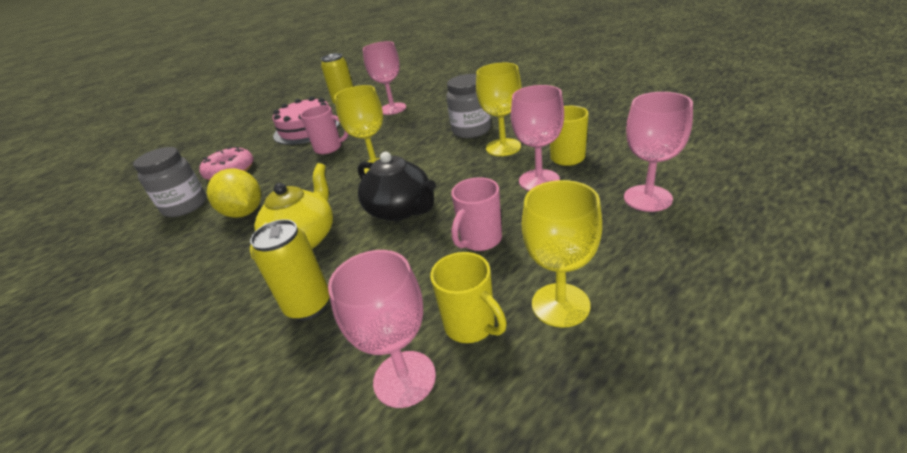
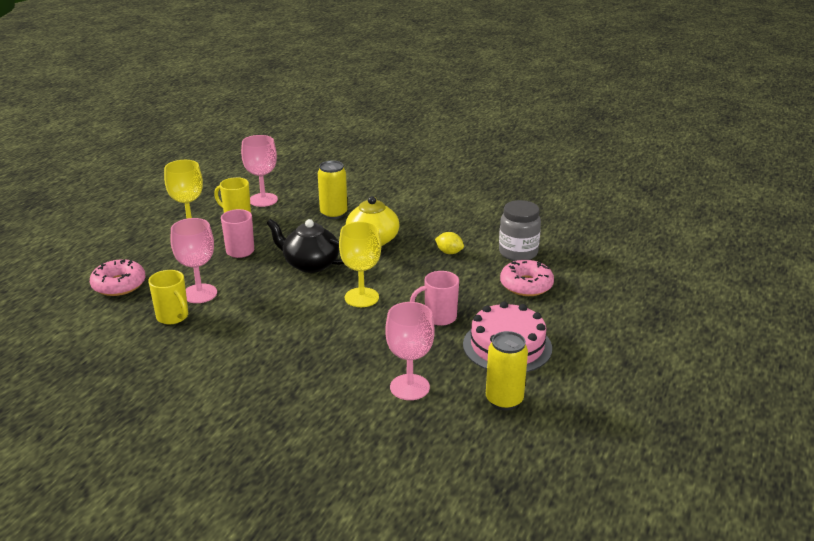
camera: 155 degrees right, 5 degrees down
yellow lemon [207,169,261,218] -> yellow lemon [435,232,464,254], size x0.56
grey jar [446,74,491,138] -> none
yellow goblet [476,63,522,156] -> none
pink goblet [624,92,693,212] -> pink donut [90,259,146,296]

